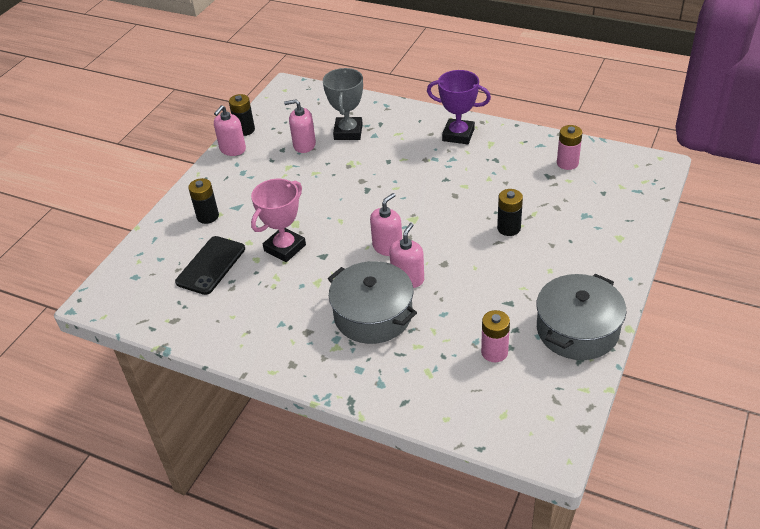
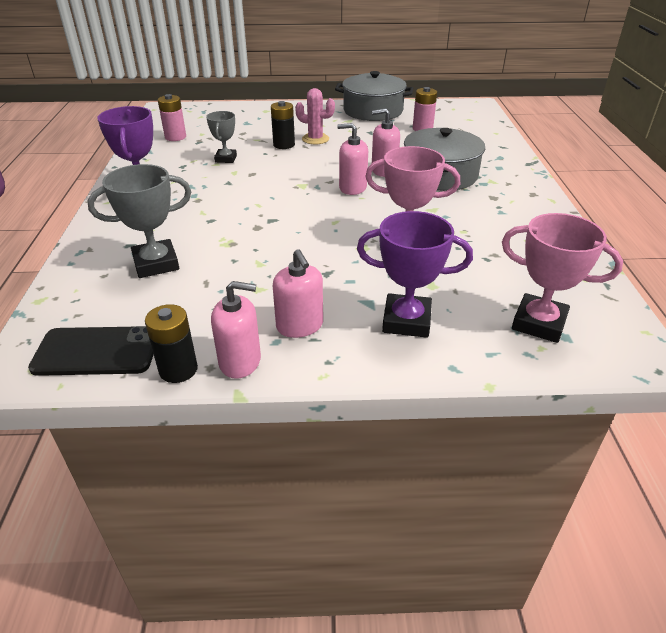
camera: 120 degrees left, 5 degrees down
black phone [175,236,245,295] -> black phone moved to [28,326,154,376]
black battery [188,178,219,224] -> purple trophy [357,211,473,338]
pink soap dispenser [284,99,316,153] -> pink soap dispenser moved to [273,249,323,338]
none -> grey trophy [206,111,237,163]
none -> pink cactus [295,88,335,144]
none -> pink trophy [502,213,623,343]

